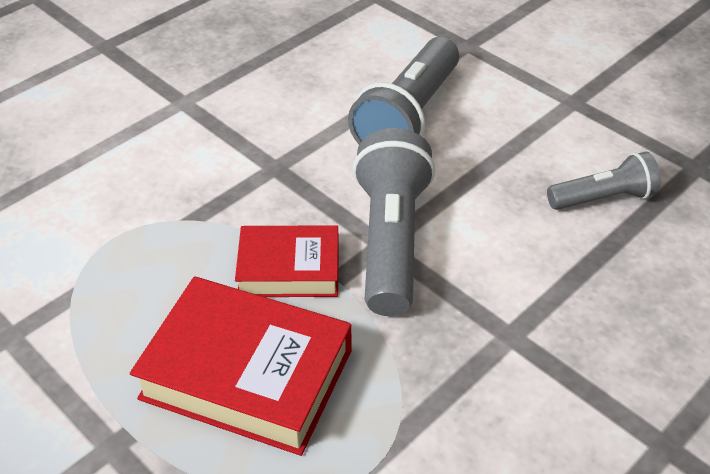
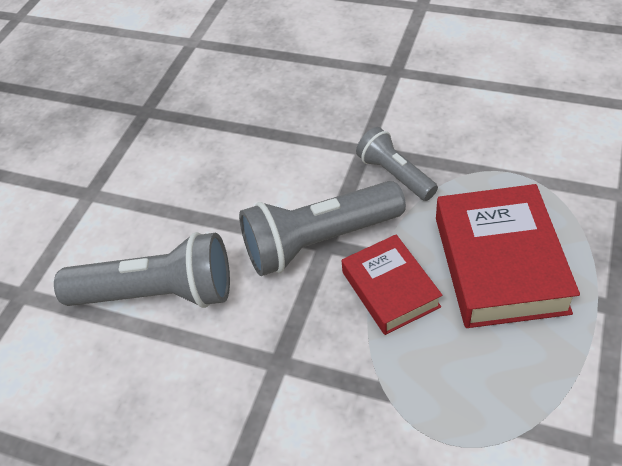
camera: 110 degrees left, 5 degrees up
grey flashlight [547,152,661,210] -> grey flashlight moved to [356,127,438,201]

